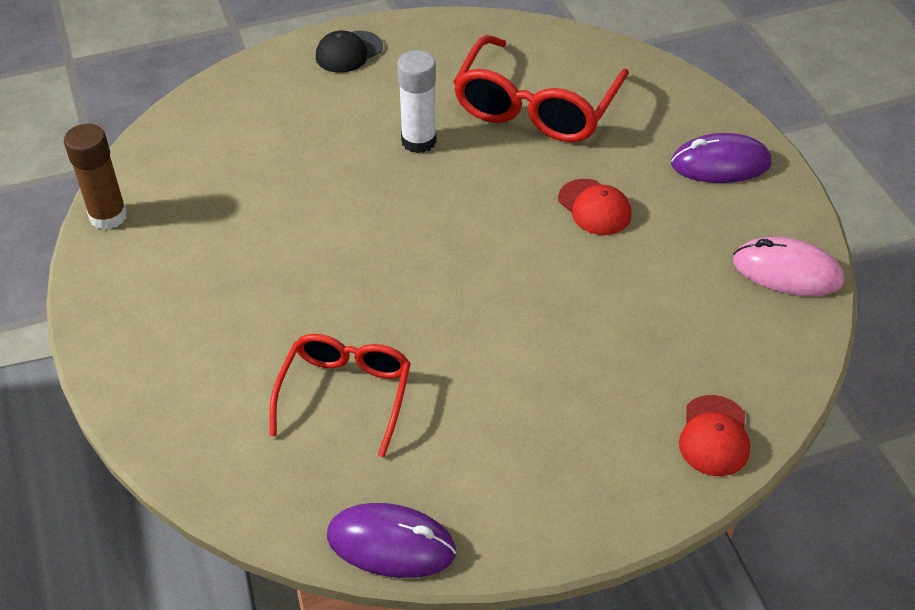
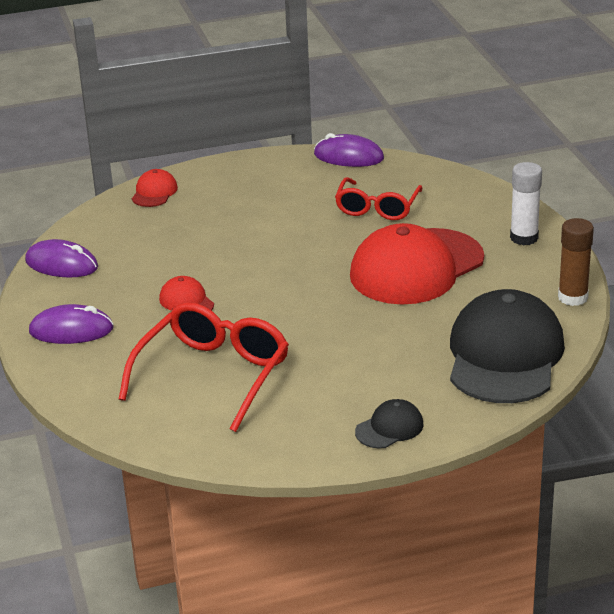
camera: 175 degrees left, 15 degrees down
white glue stick [397,50,436,153] -> white glue stick moved to [510,162,542,245]
pink mouse [733,237,844,296] -> purple mouse [25,239,98,278]
none -> red cap [350,223,484,304]
none -> black cap [450,289,565,403]

